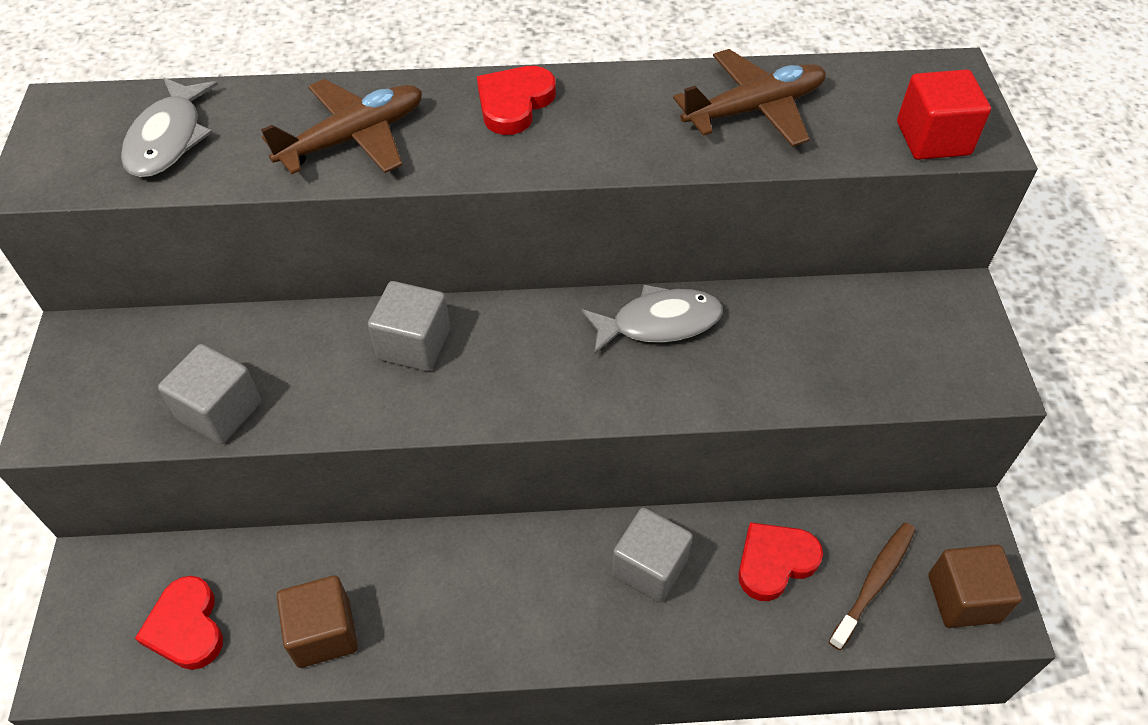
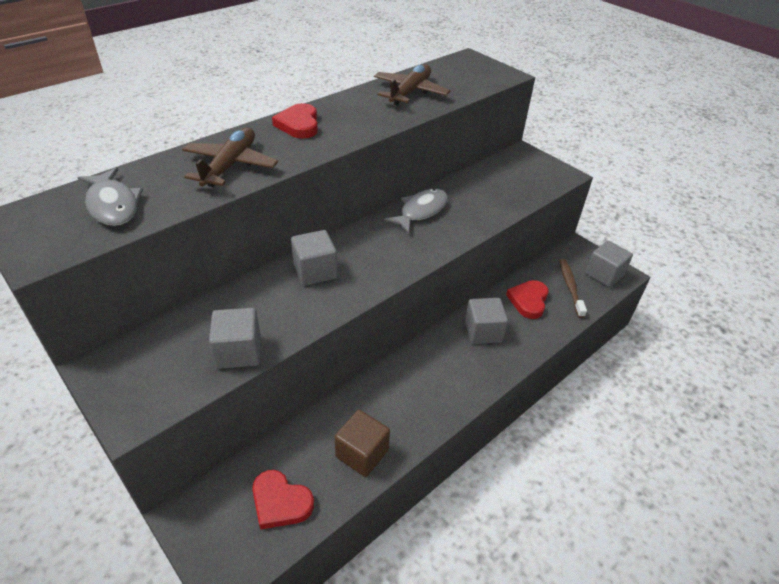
camera: 40 degrees left, 10 degrees down
red cube [897,69,991,160] -> none
brown cube [928,545,1022,628] -> grey cube [585,241,633,287]

